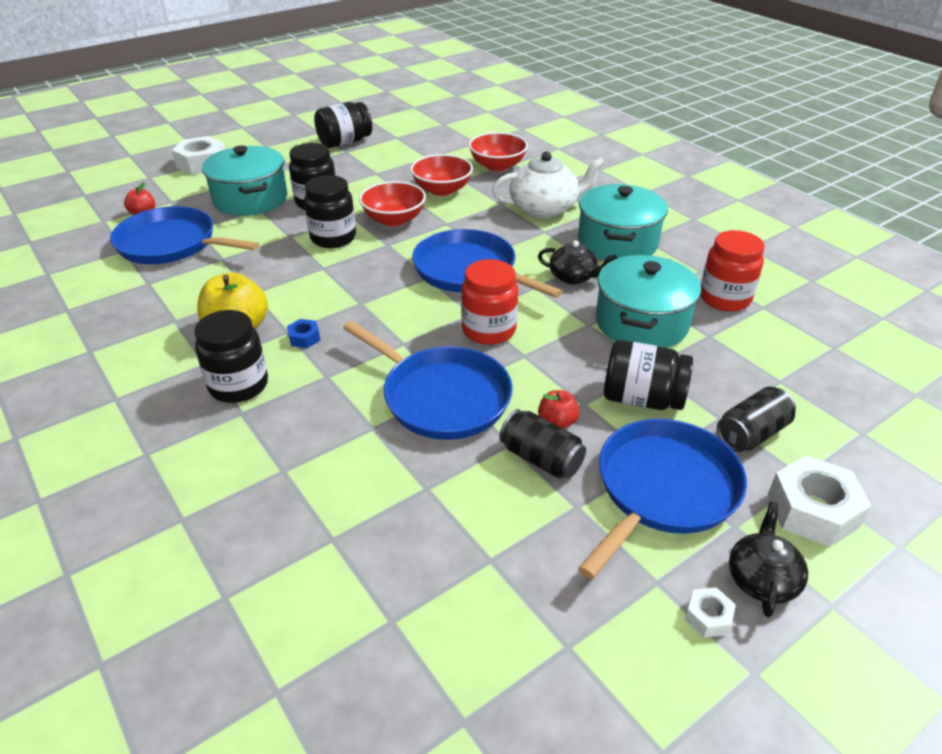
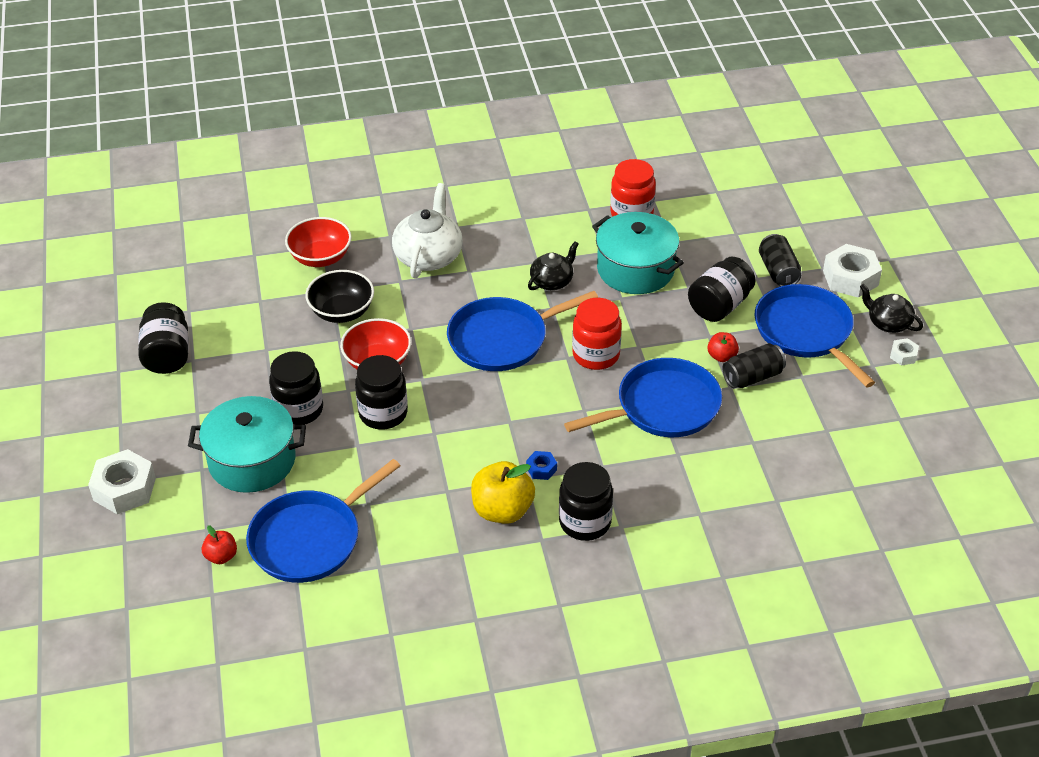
camera: 65 degrees left, 5 degrees up
red bowl [410,154,473,196] -> black bowl [305,270,374,323]
turquoise pot [578,184,668,260] -> none

